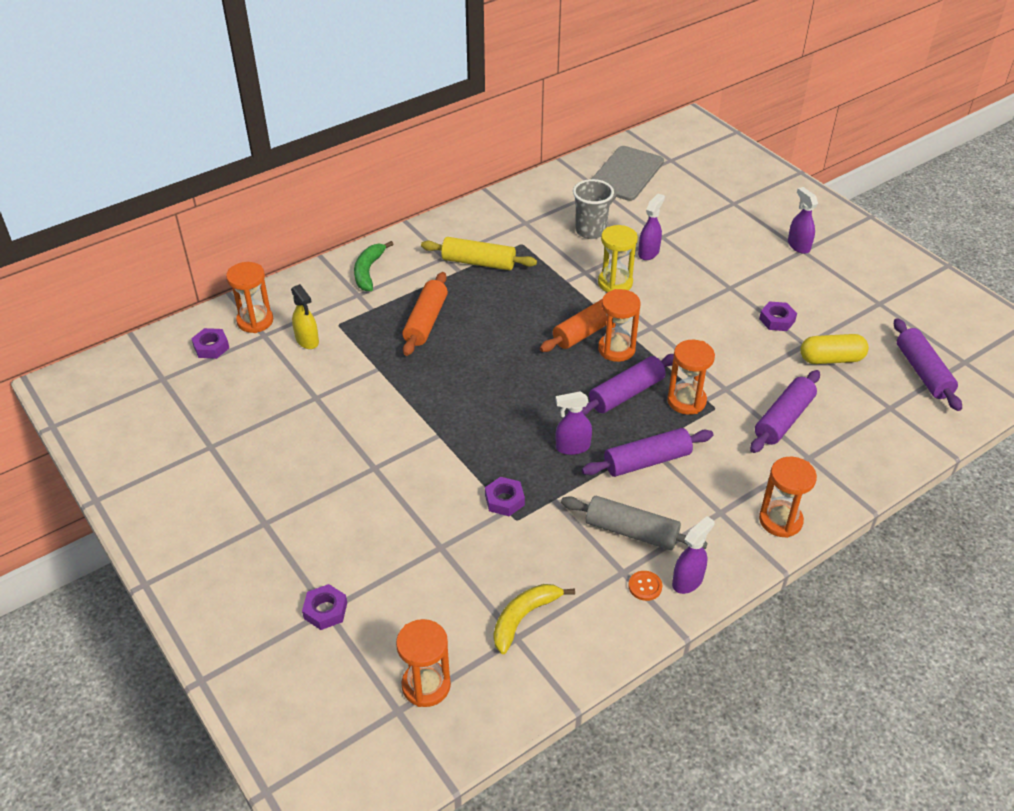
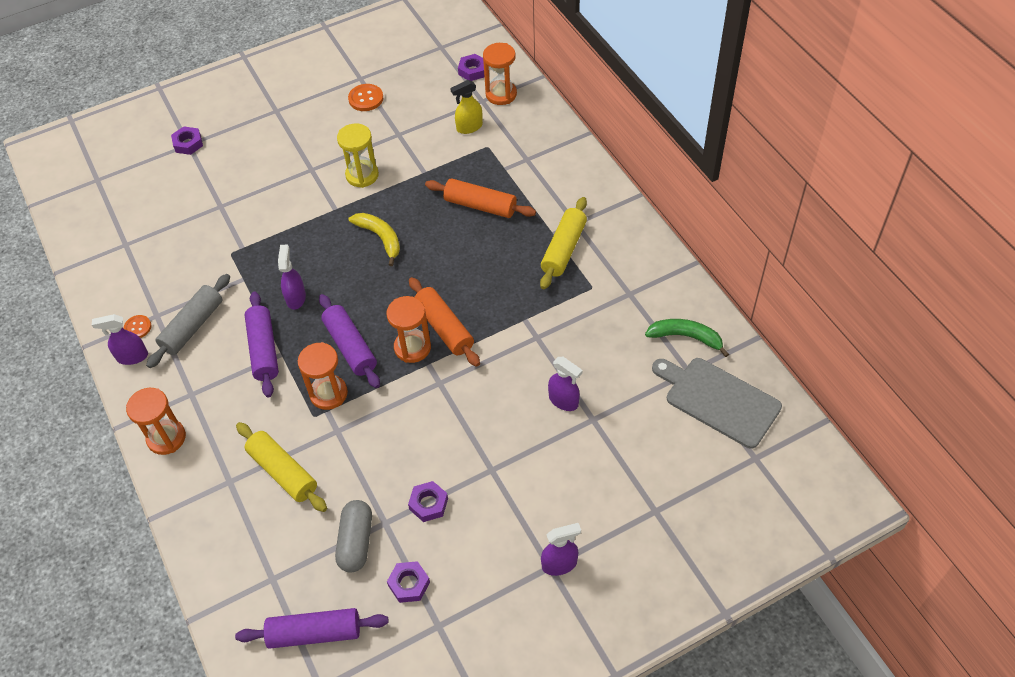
camera: 100 degrees right, 10 degrees up
green banana [354,241,394,291] -> green banana moved to [645,319,729,357]
orange hourglass [396,619,451,707] -> none
purple nut [485,477,525,516] -> purple nut moved to [387,561,430,603]
yellow banana [494,584,575,654] -> yellow banana moved to [348,213,400,266]
grey cup [573,179,614,239] -> none
yellow hourglass [598,225,638,292] -> yellow hourglass moved to [337,124,379,188]
purple spray bottle [672,516,715,594] -> purple spray bottle turned 120 degrees clockwise [92,314,148,365]
purple rolling pin [750,370,820,453] -> yellow rolling pin [236,422,327,512]
yellow capsule [800,334,869,364] -> grey capsule [335,500,372,573]
none -> orange button [348,84,383,111]

